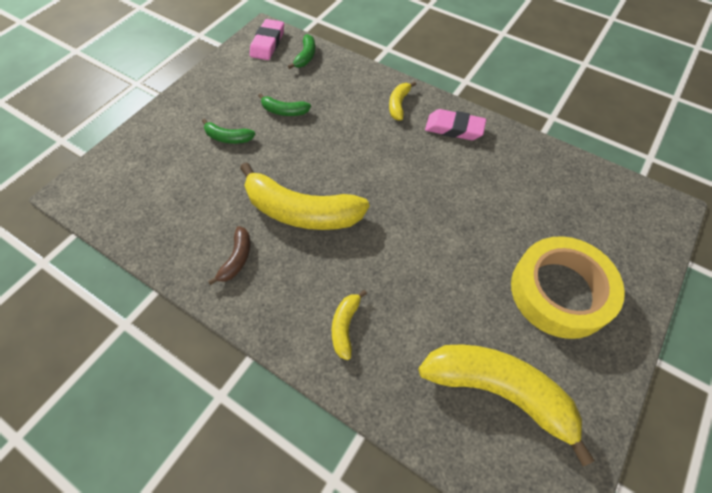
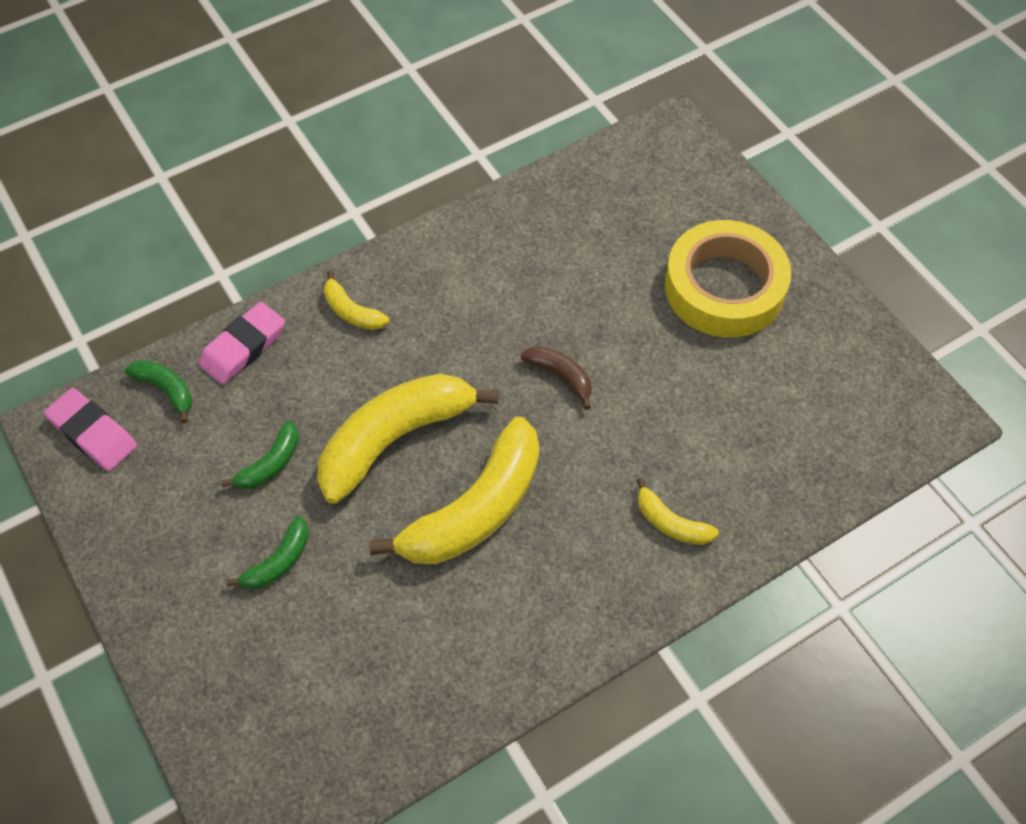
camera: 65 degrees left, 0 degrees up
brown banana [208,226,250,285] -> brown banana moved to [521,346,592,409]
yellow banana [418,344,595,466] -> yellow banana moved to [317,374,499,504]
pink eraser [425,109,486,140] -> pink eraser moved to [199,302,285,385]

